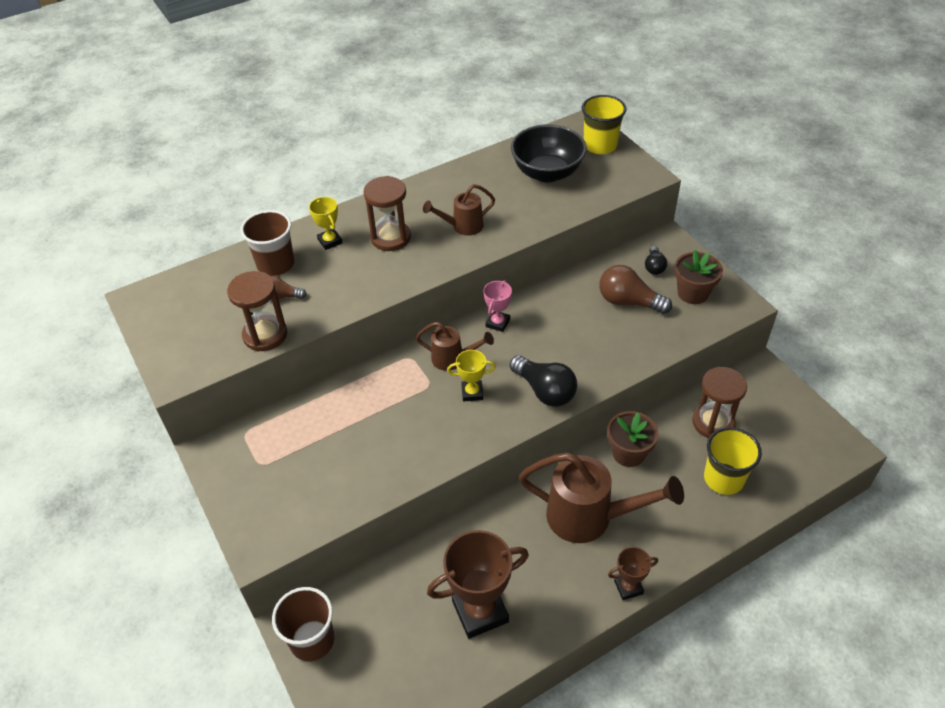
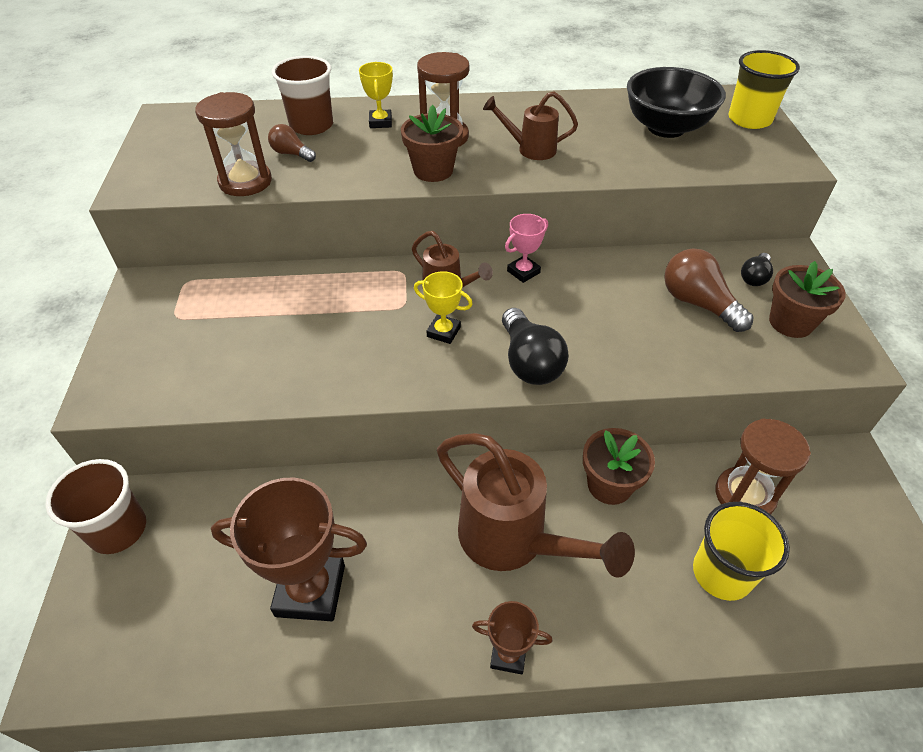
camera: 25 degrees right, 0 degrees up
none -> brown flower pot [401,105,463,182]

